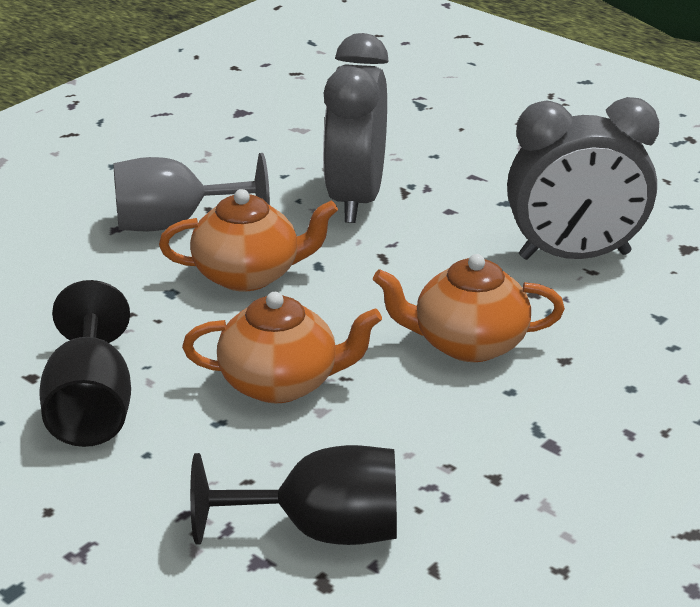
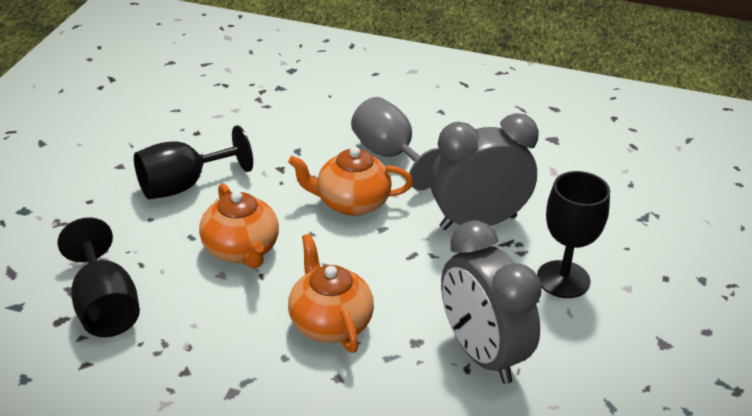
camera: 65 degrees right, 5 degrees up
orange teapot [159,189,338,291] -> orange teapot turned 120 degrees clockwise [288,147,413,216]
none -> black goblet [537,171,610,298]

